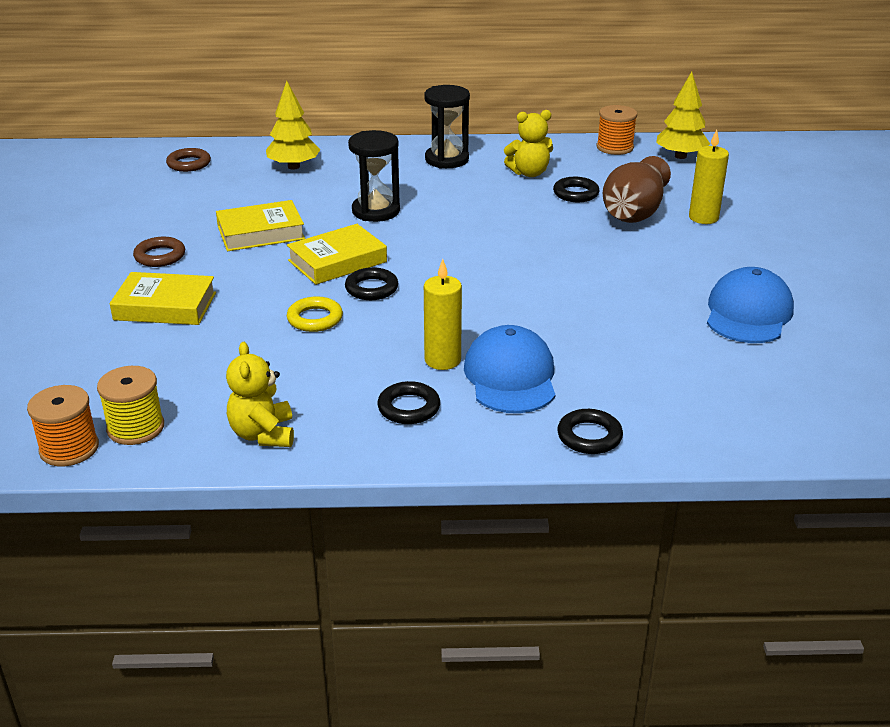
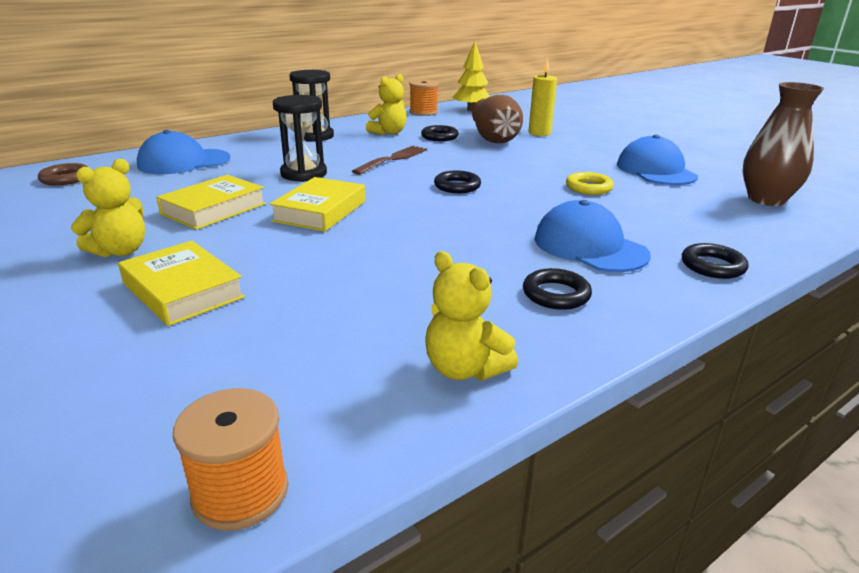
camera: 35 degrees left, 5 degrees down
yellow spool [97,366,164,445] -> none
yellow book [110,272,216,325] -> yellow book turned 75 degrees clockwise [118,241,245,326]
brown ring [133,237,185,267] -> yellow teddy bear [71,159,145,257]
yellow tree [266,81,320,170] -> blue cap [137,130,230,174]
yellow ring [287,296,343,332] -> yellow ring moved to [566,172,614,195]
black ring [345,267,398,300] -> black ring moved to [434,171,481,193]
yellow candle [424,259,462,370] -> none
none -> brown fork [352,146,427,175]
none -> brown vase [743,82,824,206]

